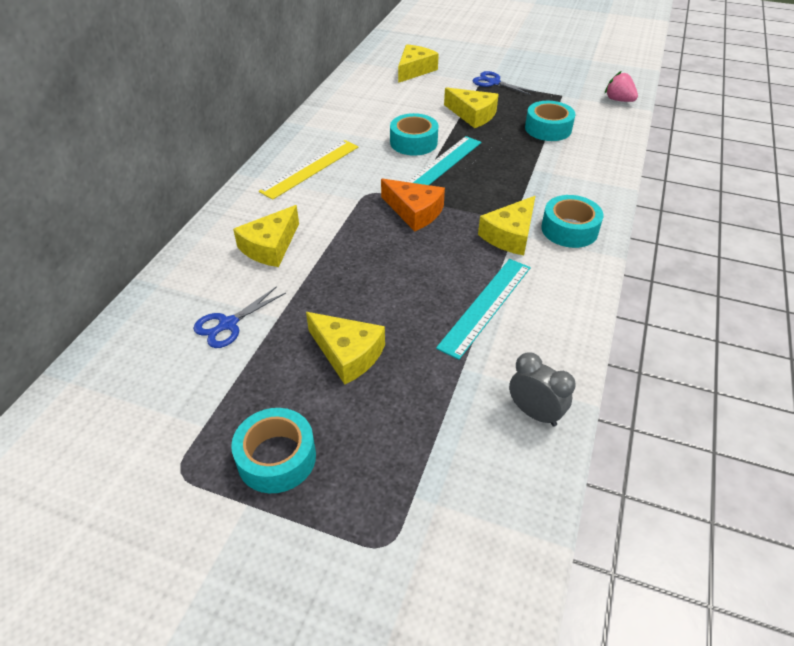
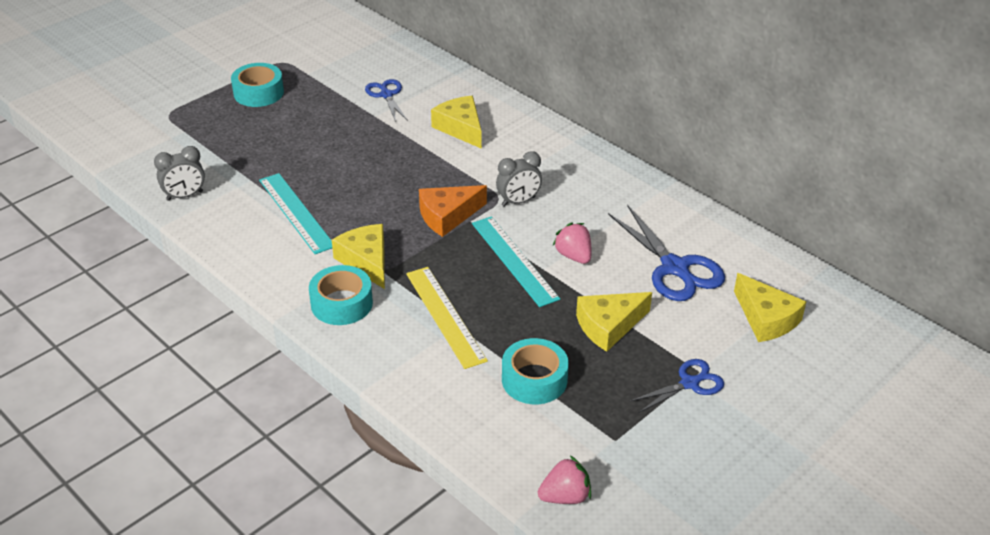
camera: 115 degrees right, 5 degrees down
yellow ruler [259,140,358,200] -> yellow ruler moved to [406,267,488,369]
yellow cheese [306,312,385,384] -> none
turquoise tape [390,113,438,156] -> pink strawberry [552,222,591,264]
none -> grey clock [496,151,542,207]
none -> blue scissors [608,205,725,301]

